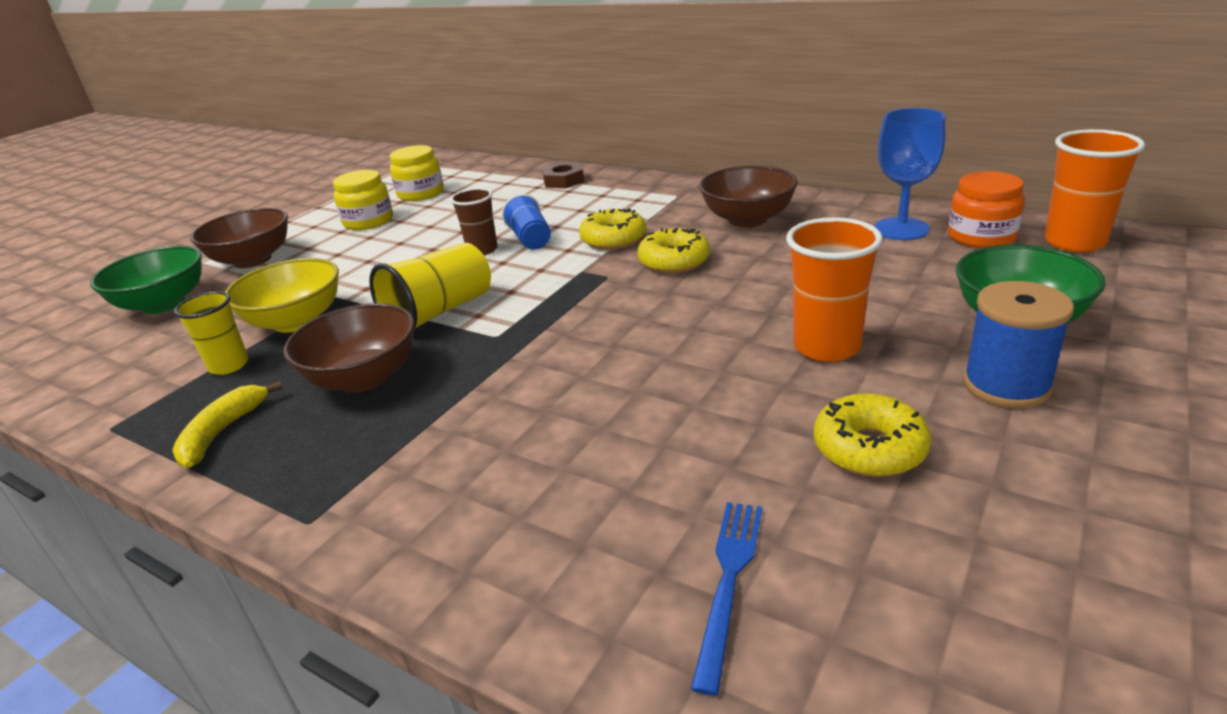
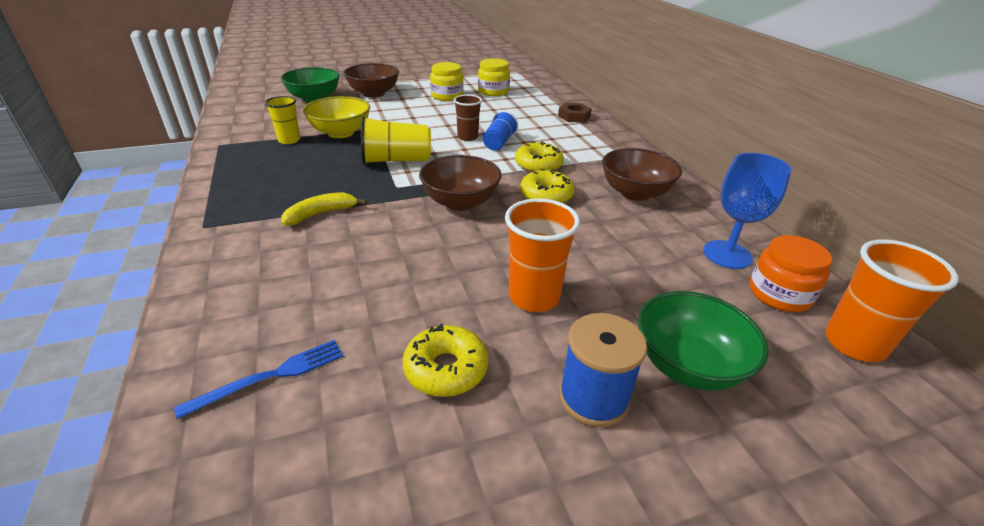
camera: 35 degrees right, 5 degrees up
yellow banana [172,381,283,468] -> yellow banana moved to [281,192,367,226]
brown bowl [283,303,415,393] -> brown bowl moved to [419,155,502,211]

